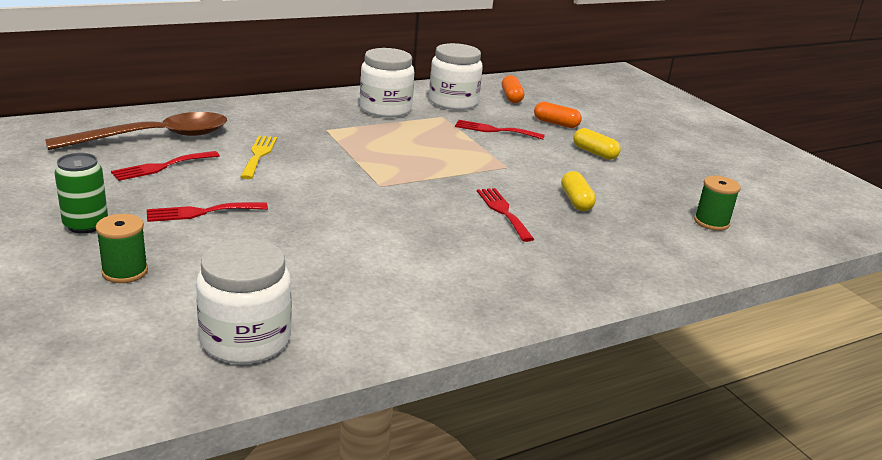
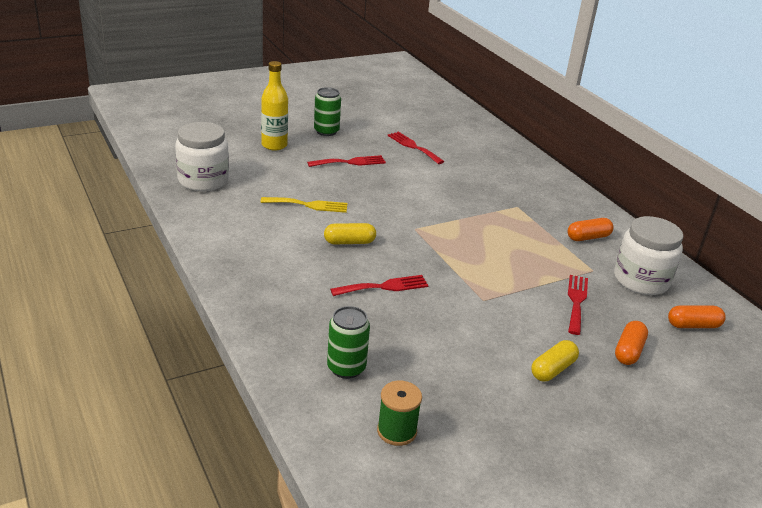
camera: 90 degrees right, 5 degrees up
brown spoon [45,112,227,150] -> none
green spool [96,214,148,283] -> yellow bottle [261,61,288,150]
red fork [147,202,268,222] -> red fork turned 90 degrees clockwise [307,155,386,167]
yellow fork [240,136,277,179] -> yellow fork moved to [260,197,347,213]
white jar [360,48,414,118] -> orange capsule [568,218,614,241]
yellow capsule [561,171,596,211] -> yellow capsule moved to [324,223,376,244]
none -> green can [327,306,370,379]

